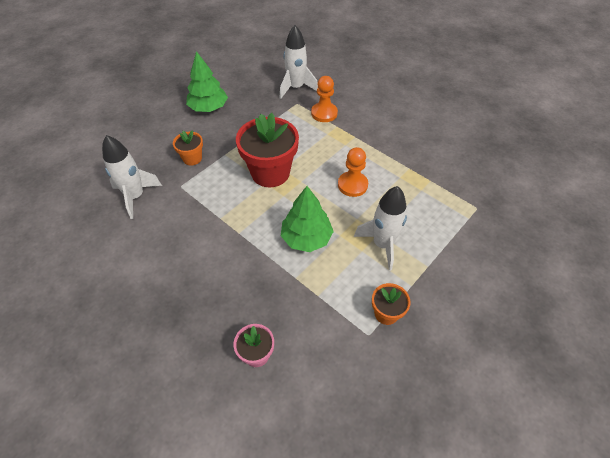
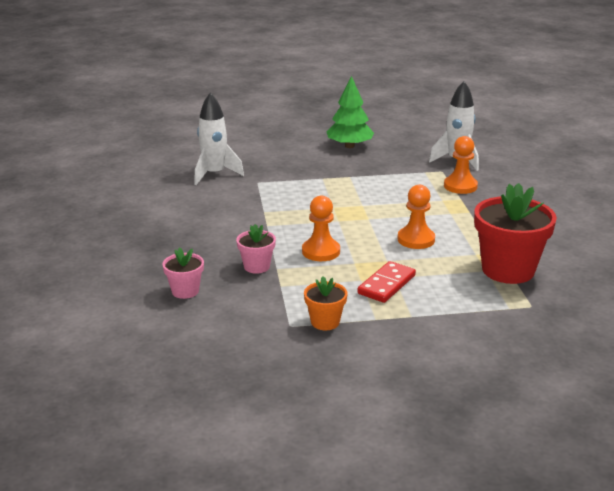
camera: 40 degrees right, 25 degrees down
orange flower pot [173,130,203,166] -> none
red flower pot [236,113,299,187] -> red flower pot moved to [474,183,557,284]
green tree [281,186,334,252] -> orange pawn [302,196,340,261]
white rocket [354,186,407,271] -> red domino [357,261,416,303]
none -> pink flower pot [236,224,276,274]

